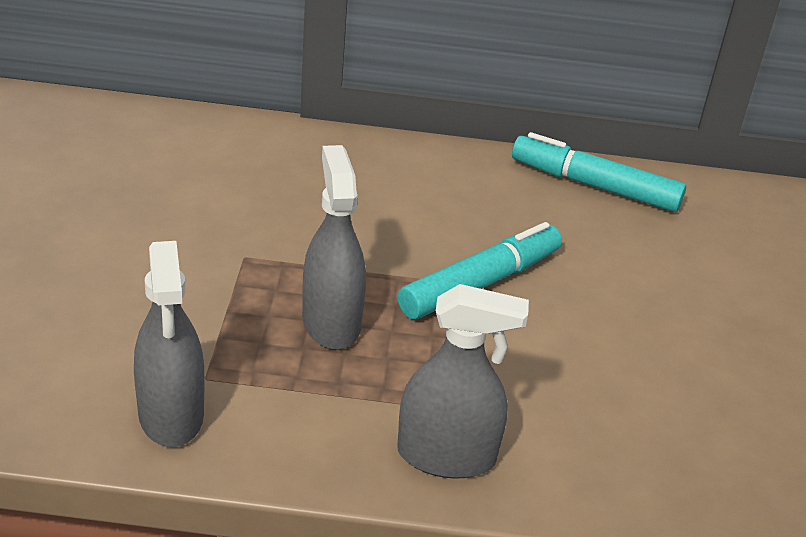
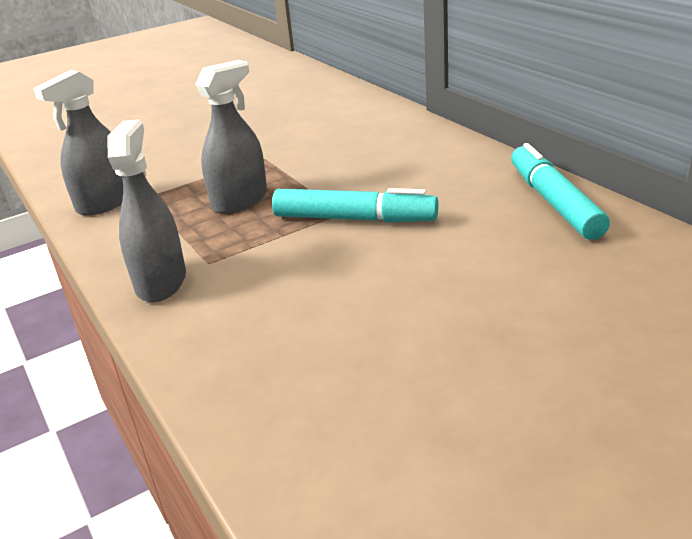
camera: 60 degrees right, 5 degrees down
grey spray bottle [397,284,529,479] -> grey spray bottle turned 150 degrees counterclockwise [108,119,186,302]

